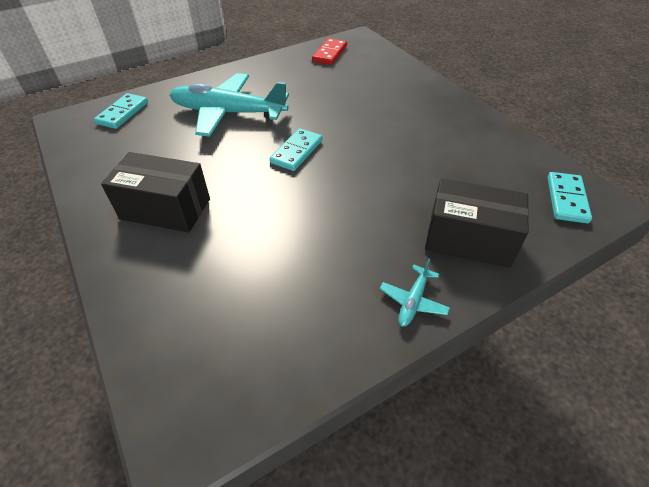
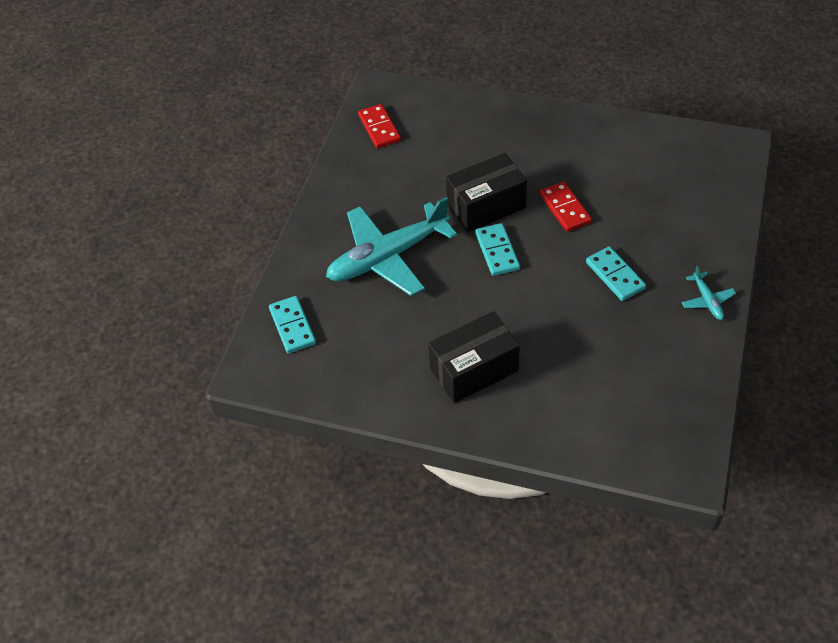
camera: 40 degrees left, 5 degrees up
black box [425,178,529,268] -> black box moved to [446,153,527,233]
turquoise domino [547,172,592,223] -> turquoise domino moved to [586,246,646,301]
none -> red domino [540,181,592,232]

